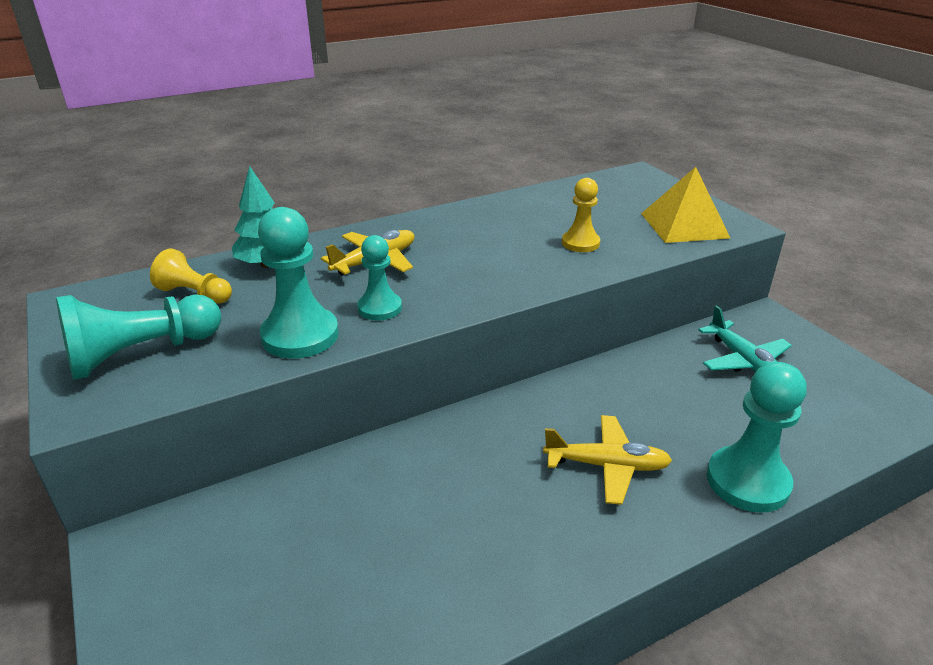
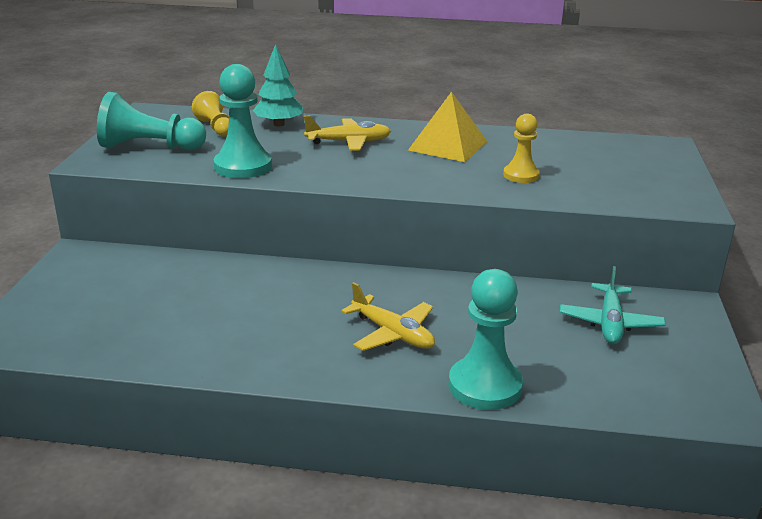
camera: 35 degrees right, 5 degrees down
turquoise pawn [357,235,402,321] -> none
yellow pyramid [641,167,730,243] -> yellow pyramid moved to [408,92,487,162]

